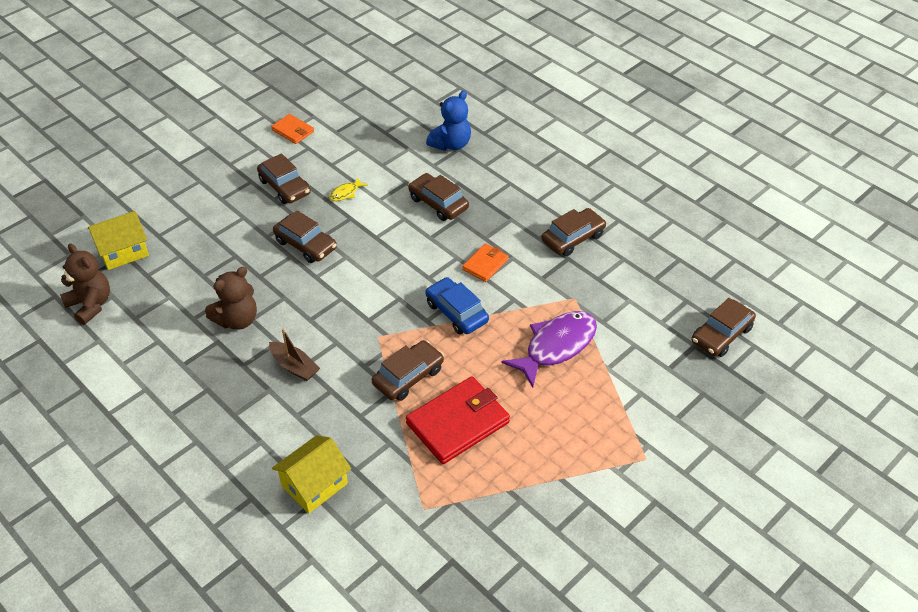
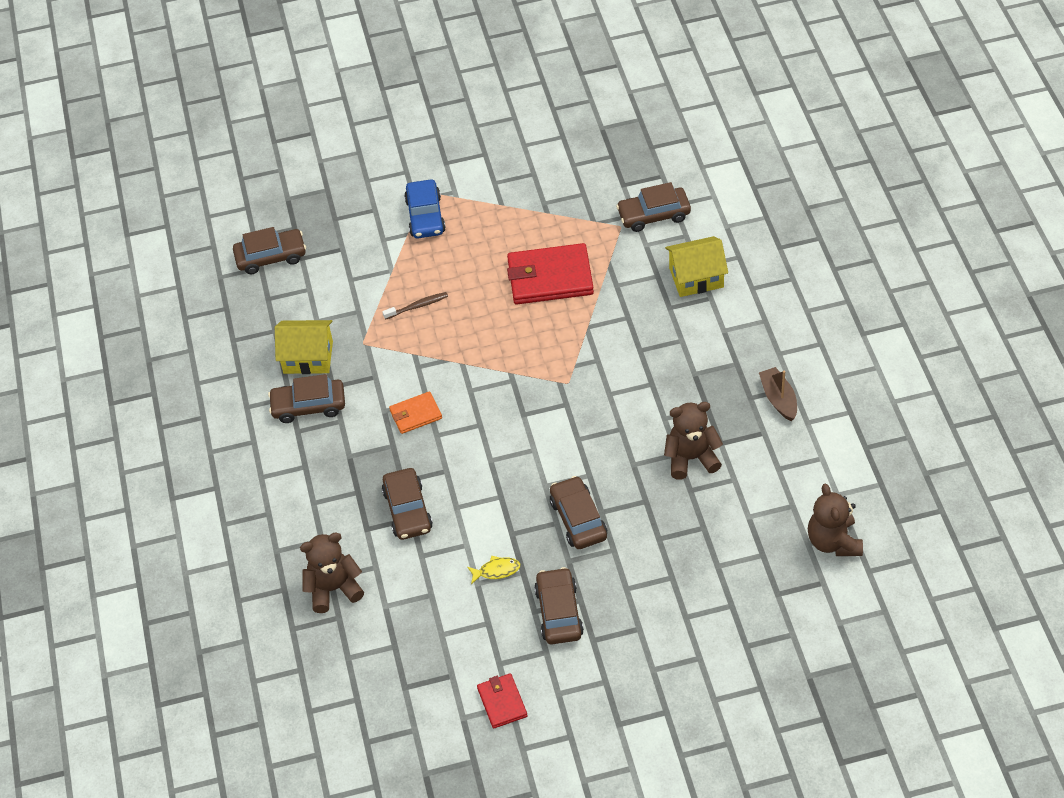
camera: 145 degrees left, 5 degrees up
yellow house [88,211,149,270] -> yellow house moved to [275,320,333,374]
brown boat [269,328,320,381] -> brown boat moved to [759,367,797,421]
orange wallet [271,114,314,144] -> red wallet [477,673,527,728]
brown car [372,340,444,401] -> brown car moved to [616,182,691,232]
blue car [425,277,489,334] -> blue car moved to [404,179,446,238]
blue teddy bear [426,91,471,151] -> brown teddy bear [300,532,364,613]
purple fish [501,311,597,388] -> brown toothbrush [382,292,448,320]

